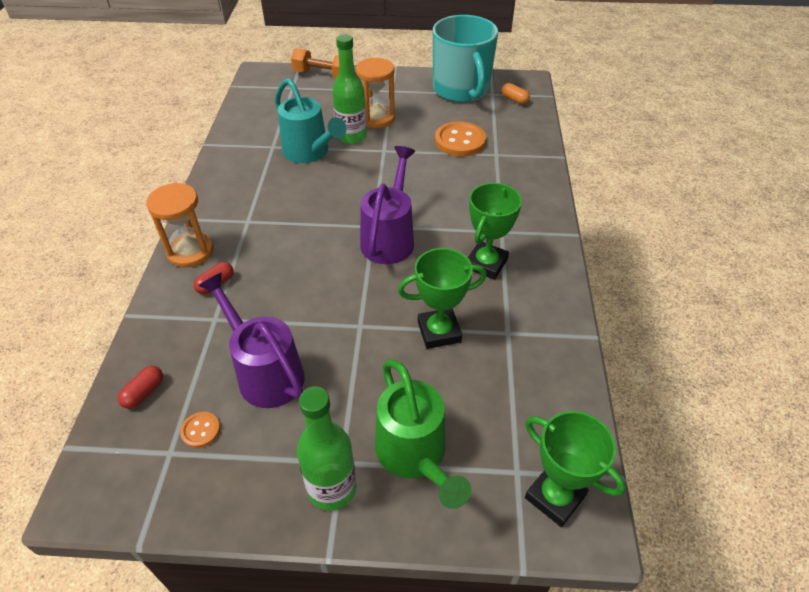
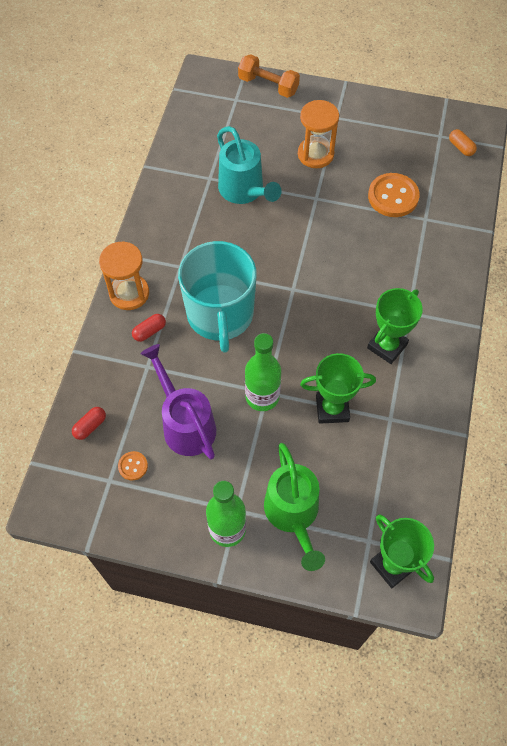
camera: 10 degrees right, 15 degrees up
green bottle [332,34,367,144] -> green bottle moved to [245,333,281,411]
purple watering can [360,146,415,264] -> none
turquoise mug [433,15,498,103] -> turquoise mug moved to [178,241,256,353]

